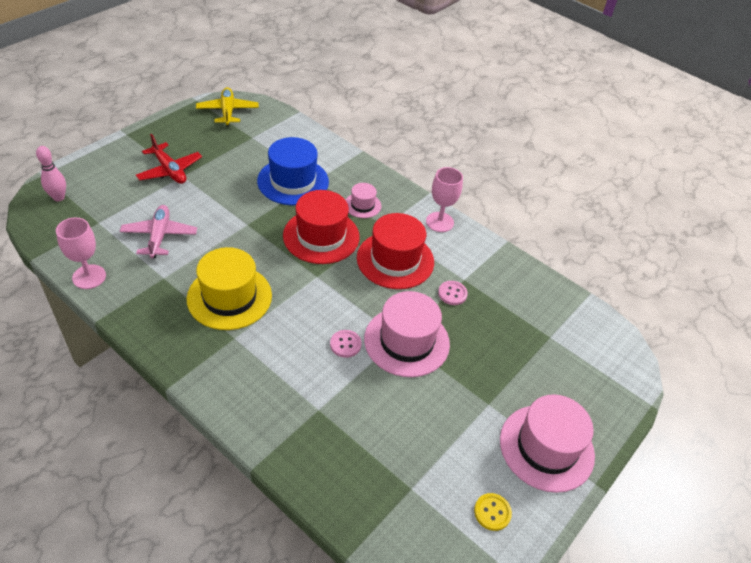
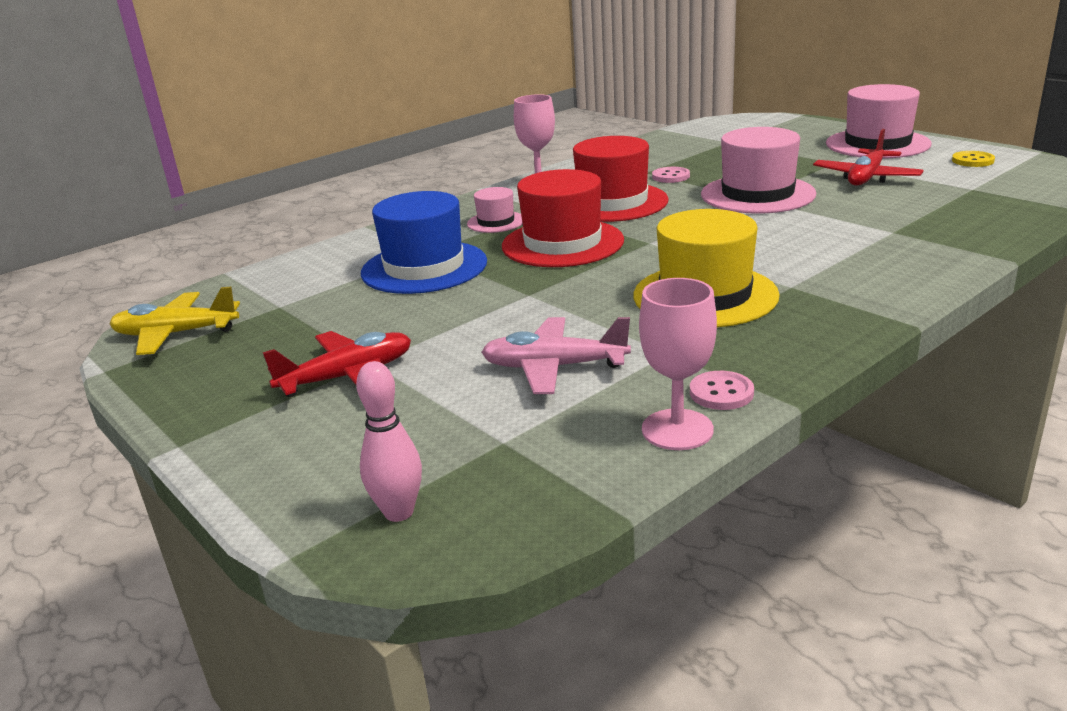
camera: 75 degrees left, 20 degrees down
pink button [330,330,362,358] -> pink button moved to [690,371,754,410]
none -> red plane [813,129,924,186]

